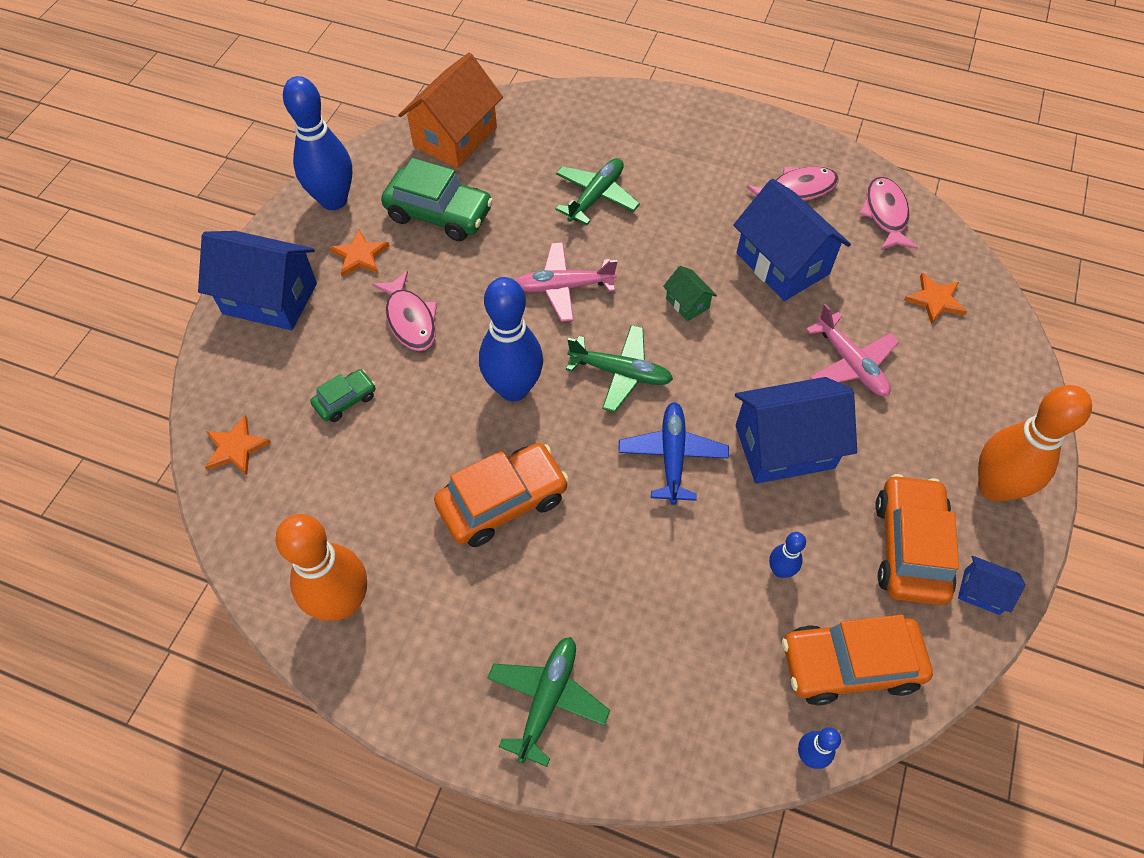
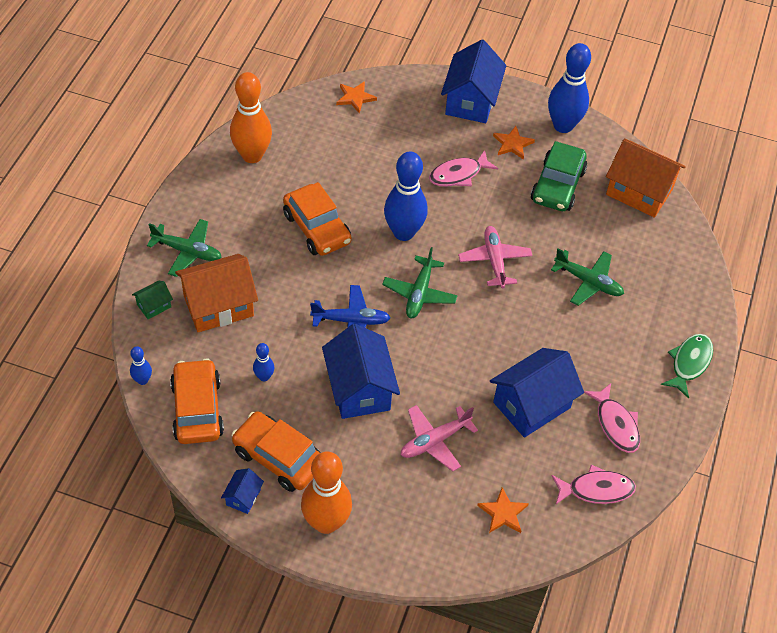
camera: 85 degrees right, 5 degrees down
green car [310,369,376,422] -> none
green house [663,266,717,321] -> green house moved to [132,281,173,319]
orange car [875,474,959,605] -> orange car turned 150 degrees counterclockwise [231,411,321,492]
none -> orange house [175,254,258,332]
none -> green fish [661,334,713,399]

